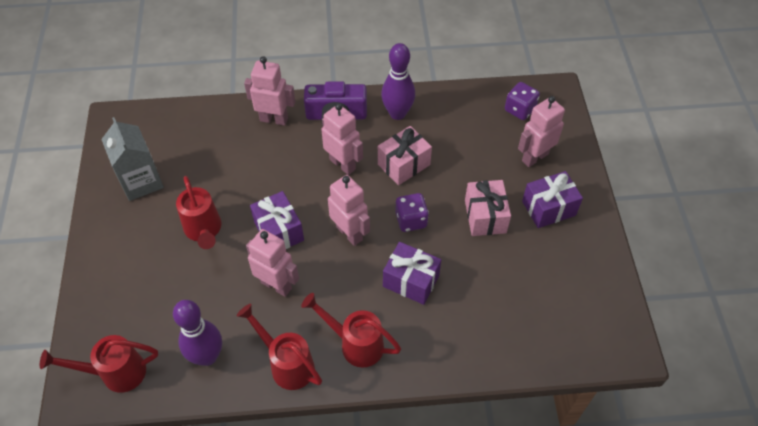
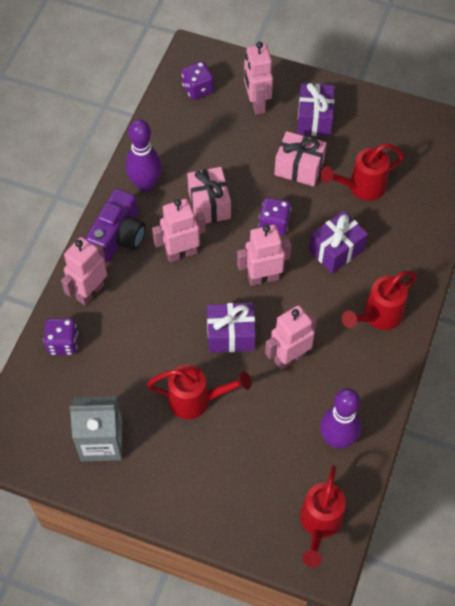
camera: 65 degrees left, 5 degrees up
red watering can [237,304,322,390] -> red watering can moved to [320,144,404,201]
none -> purple dice [43,318,78,355]

